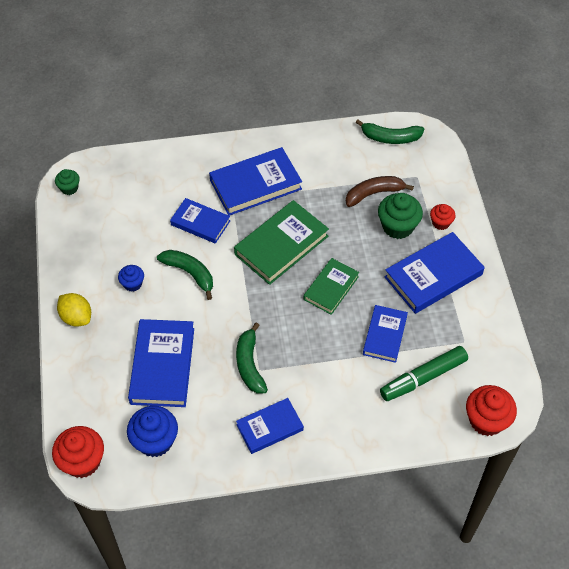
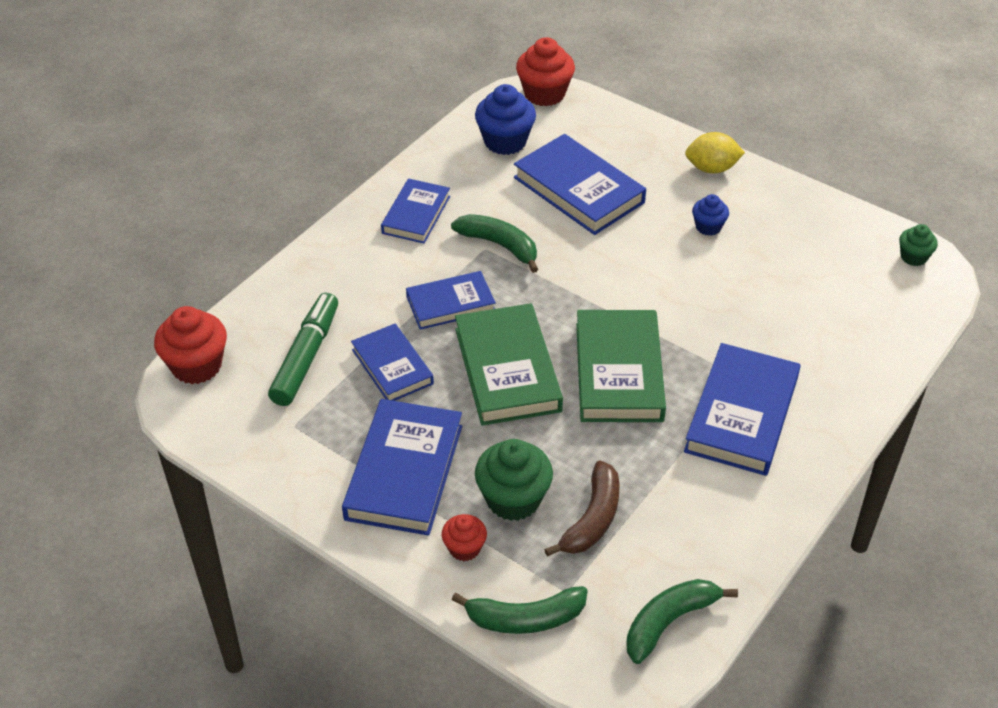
camera: 135 degrees right, 10 degrees down
green banana [157,250,213,300] -> green banana moved to [452,586,588,634]
blue book [170,198,230,244] -> blue book moved to [406,271,496,330]
green book [304,258,359,315] -> green book [455,303,563,425], size x1.60

